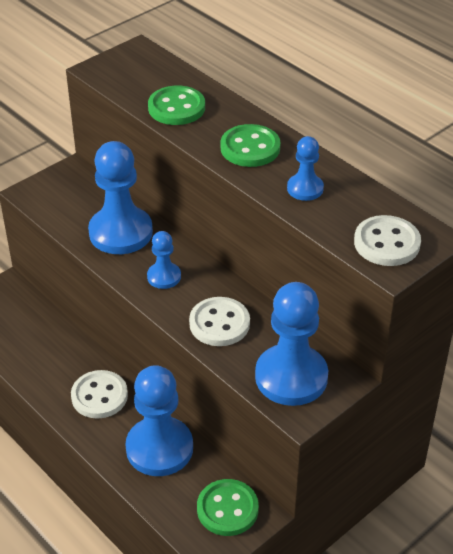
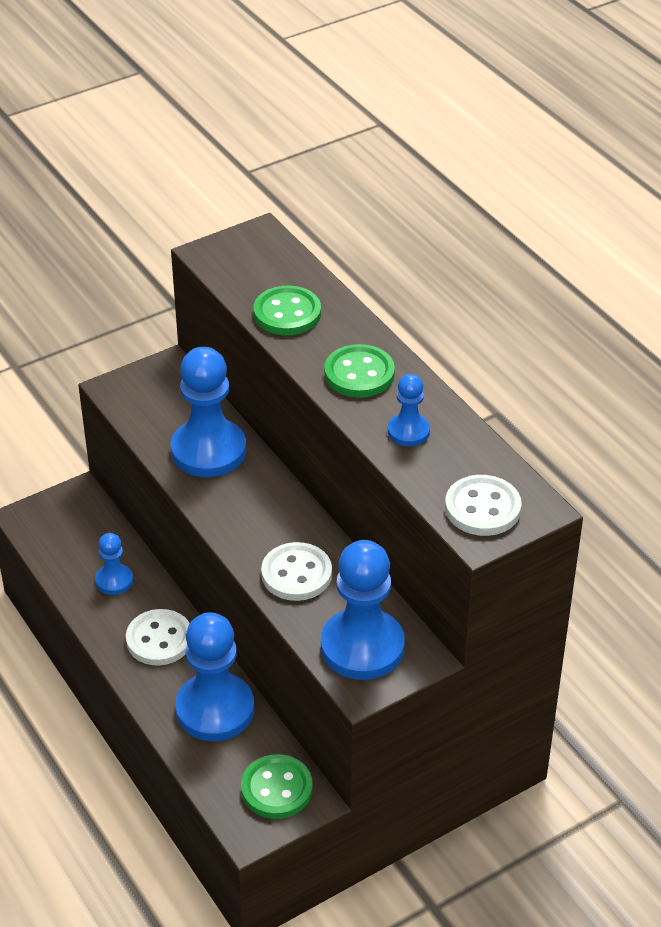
camera: 10 degrees right, 0 degrees up
blue pawn [147,231,181,289] -> blue pawn moved to [95,533,133,595]

